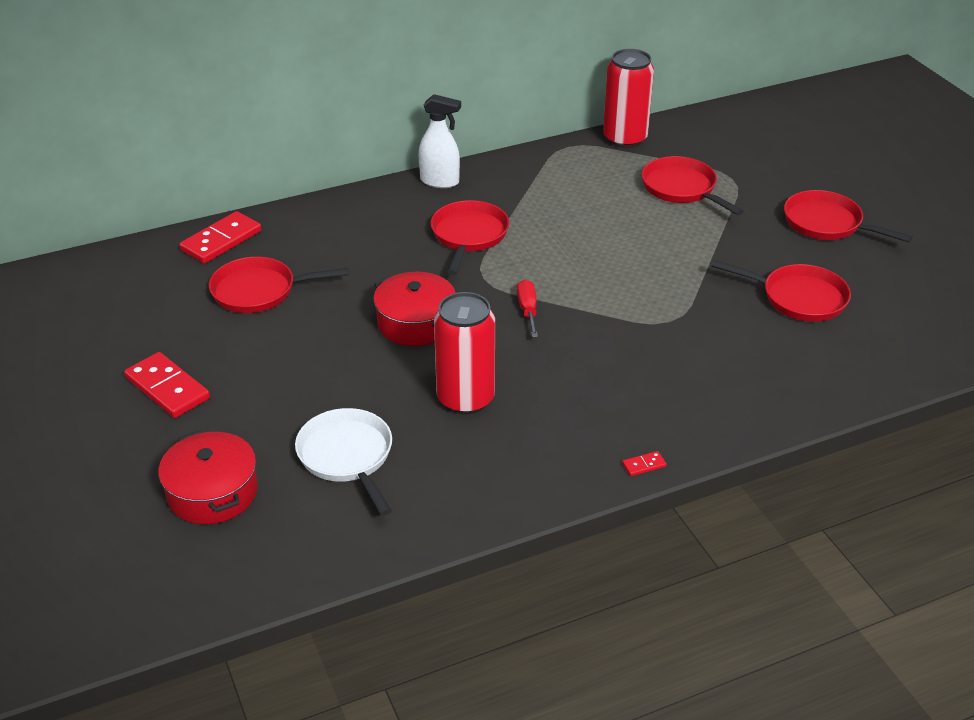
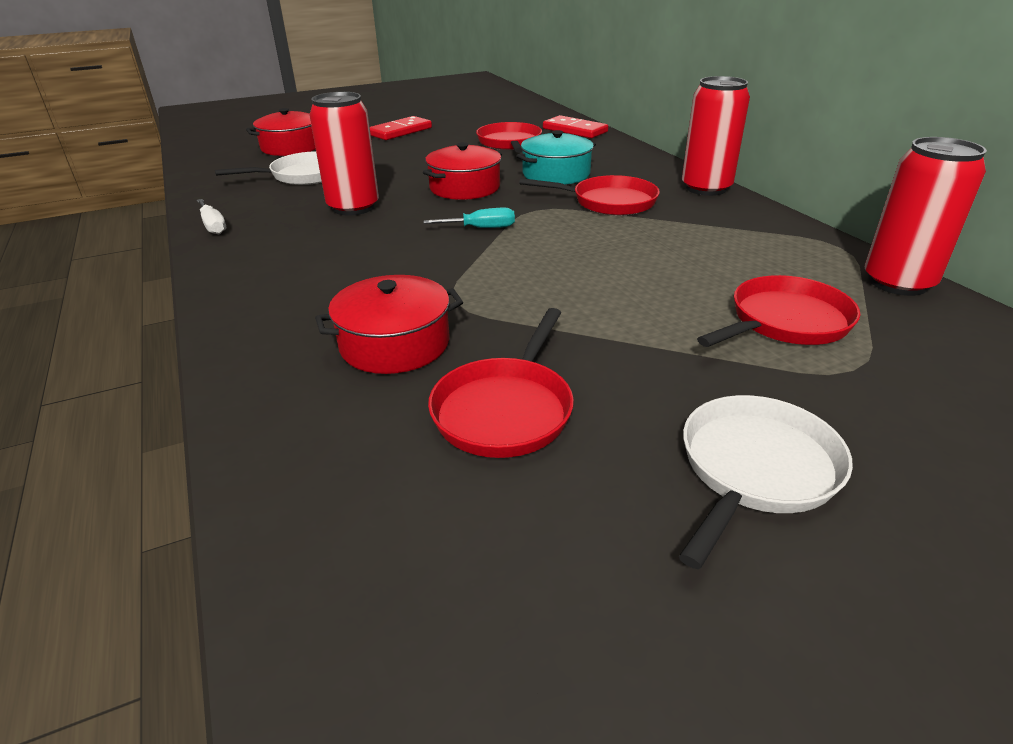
camera: 90 degrees right, 5 degrees down
white spray bottle [419,94,461,188] -> red can [682,76,750,196]
red screwdriver [517,279,538,337] -> turquoise screwdriver [424,208,515,228]
red domino [622,451,666,476] -> none
red pan [784,190,913,242] -> white pan [679,395,853,569]
none -> white screwdriver [197,199,226,234]
none -> red pot [315,275,463,374]
none -> turquoise pot [516,130,596,185]

